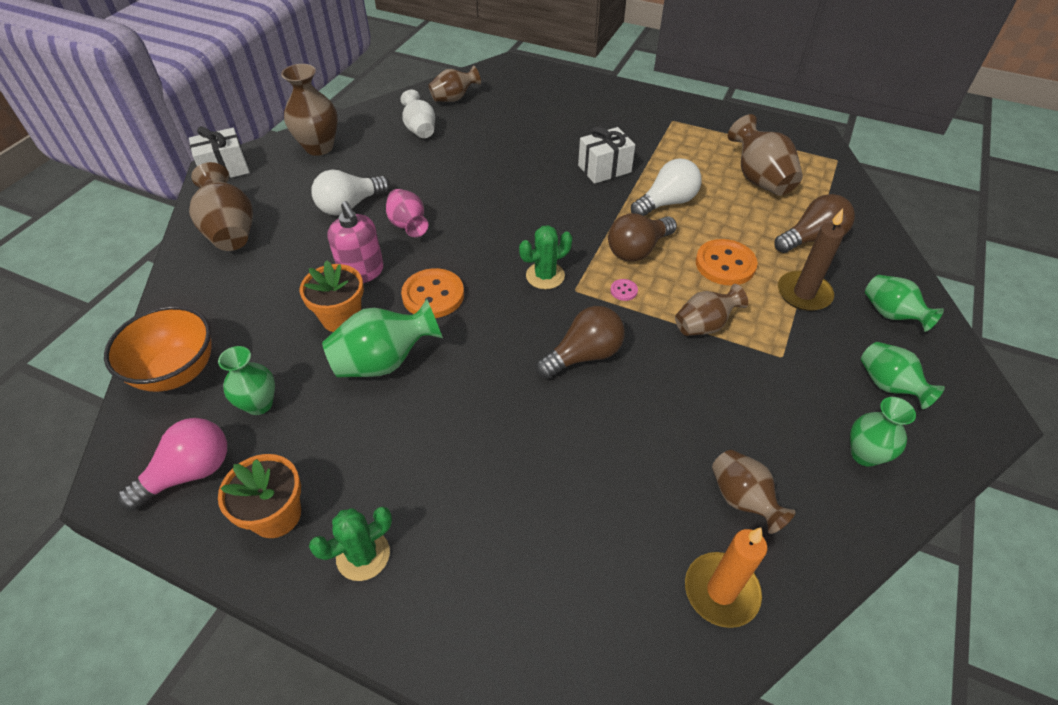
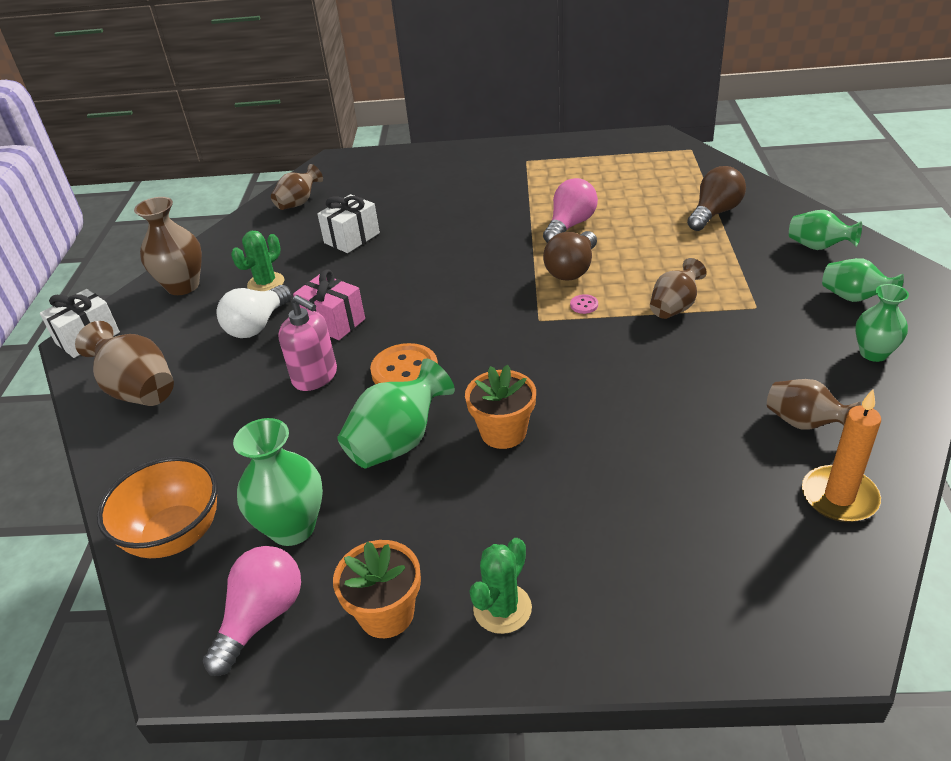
camera: 20 degrees left, 10 degrees down
green vase [218,346,275,415] -> green vase [233,418,323,546], size x1.50
orange flower pot [300,260,364,332] -> orange flower pot moved to [465,365,536,449]
pink vase [386,189,428,237] -> pink gift [293,269,365,340]
white vase [400,90,435,138] -> none
green cactus [519,225,572,289] -> green cactus moved to [231,231,284,291]
brown light bulb [536,306,625,379] -> none
white gift [578,126,635,184] -> white gift moved to [317,194,380,253]
white light bulb [631,158,702,216] -> pink light bulb [543,178,598,243]
orange button [695,239,758,286] -> none
brown vase [728,114,803,196] -> none
brown candle [778,208,845,311] -> none

